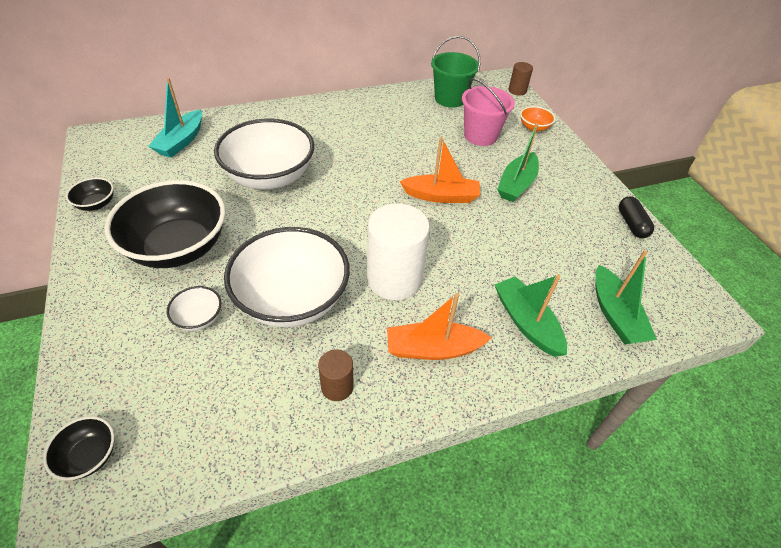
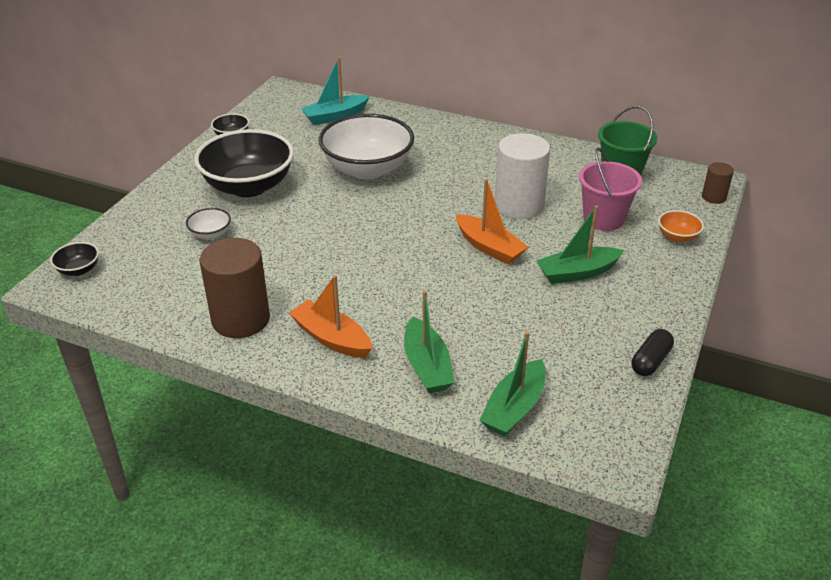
camera: 45 degrees right, 10 degrees down
white bowl [224,227,350,327] -> none
brown cylinder [318,349,354,401] -> brown cylinder [200,238,270,338], size x2.02
white cylinder [367,204,430,300] -> white cylinder moved to [495,133,550,219]
green boat [495,275,567,357] -> green boat turned 150 degrees clockwise [404,290,454,393]

